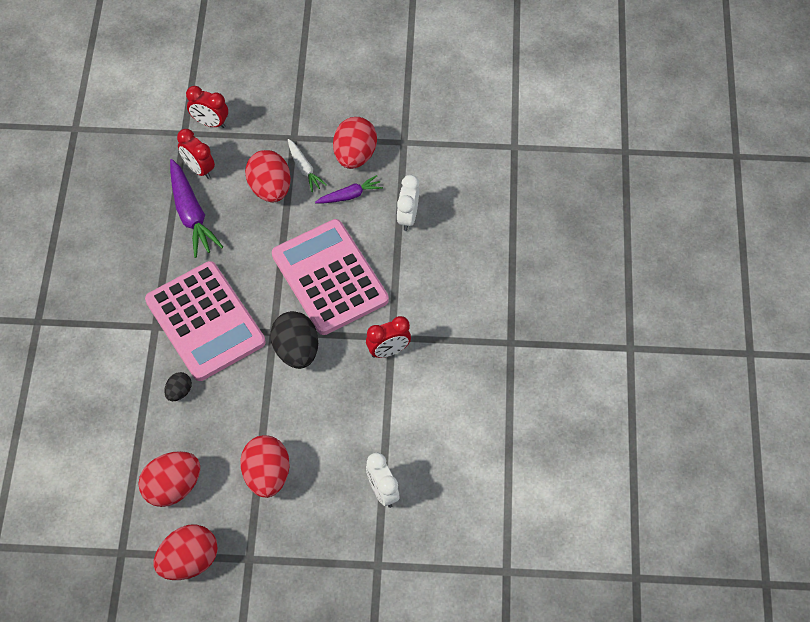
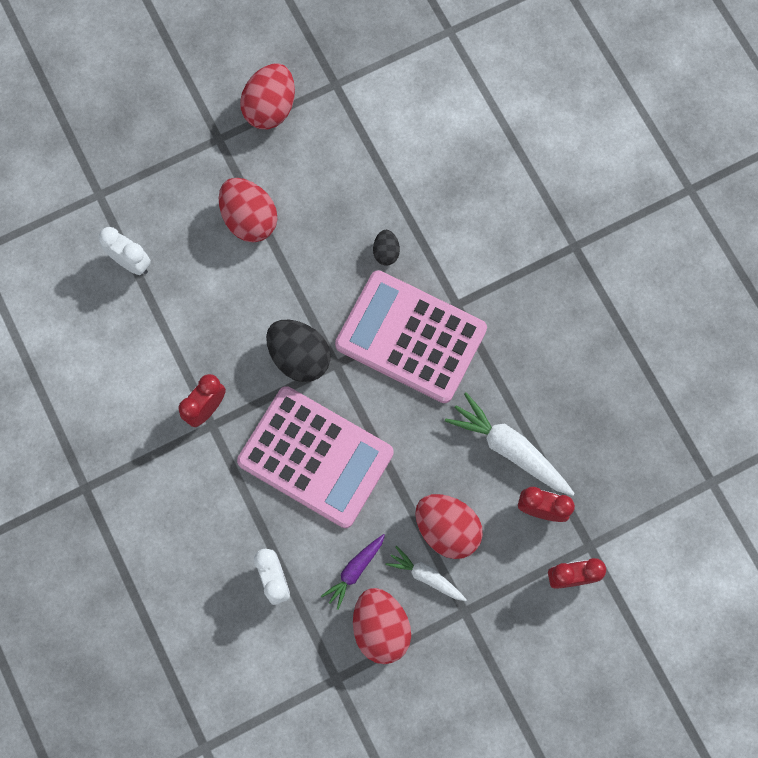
camera: 150 degrees right, 15 degrees up
red egg [138,451,200,507] -> none
purple carrot [170,159,223,258] -> white carrot [445,392,575,496]

